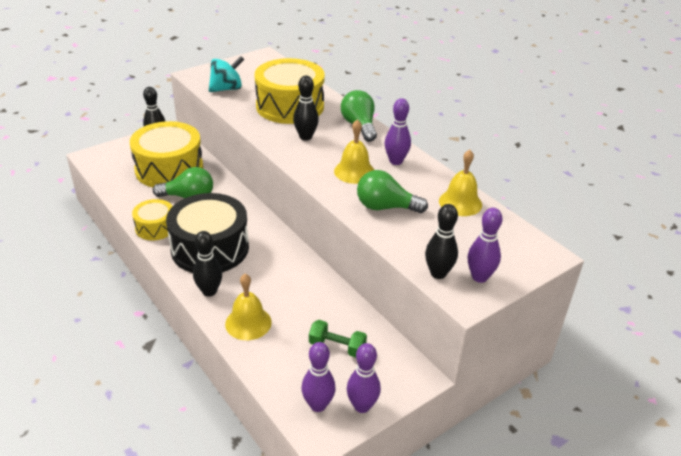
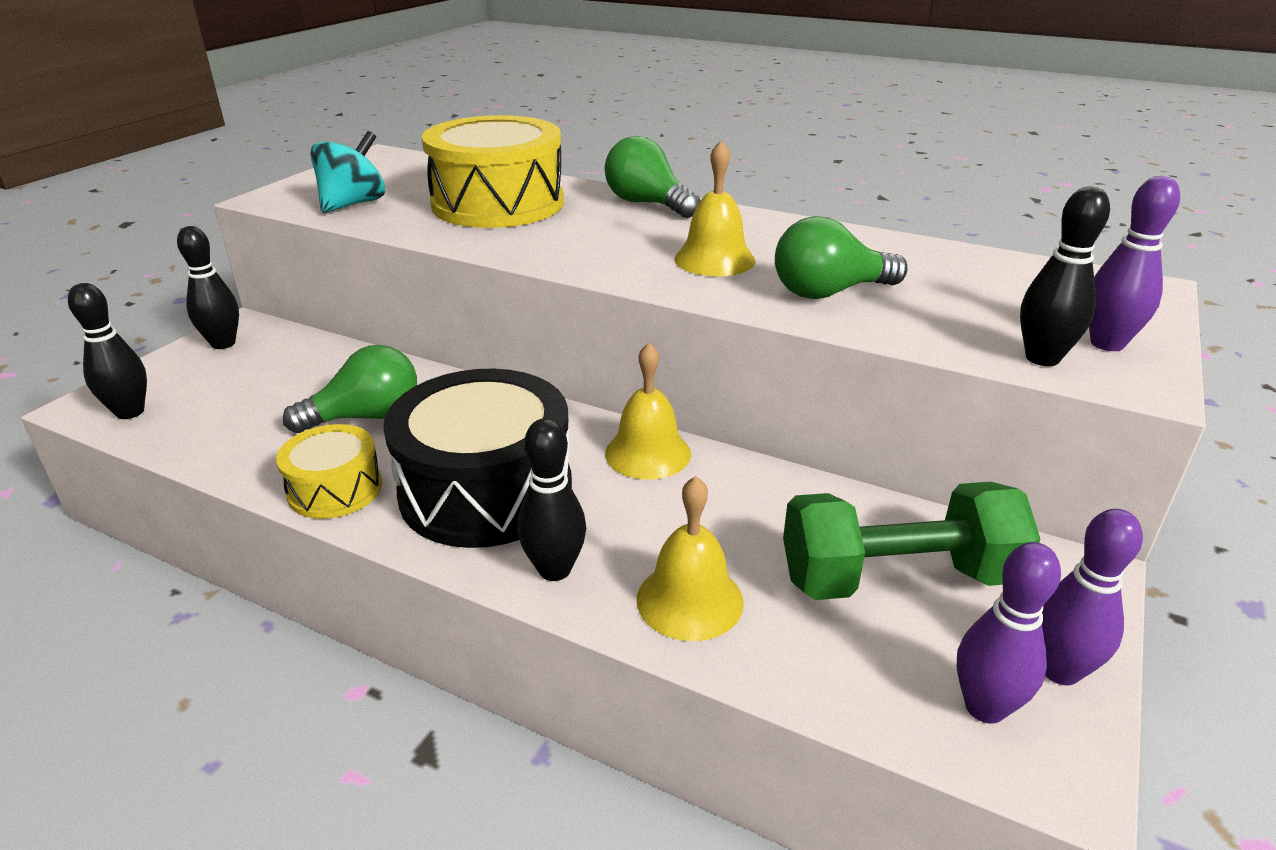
camera: 25 degrees left, 5 degrees down
yellow drum [130,121,203,187] -> none
black bowling pin [293,76,319,140] -> black bowling pin moved to [68,283,147,419]
green dumbbell [309,320,367,357] -> green dumbbell [783,482,1040,600], size x1.86
purple bowling pin [385,98,411,165] -> none
yellow bell [439,150,482,216] -> yellow bell moved to [605,343,691,480]

